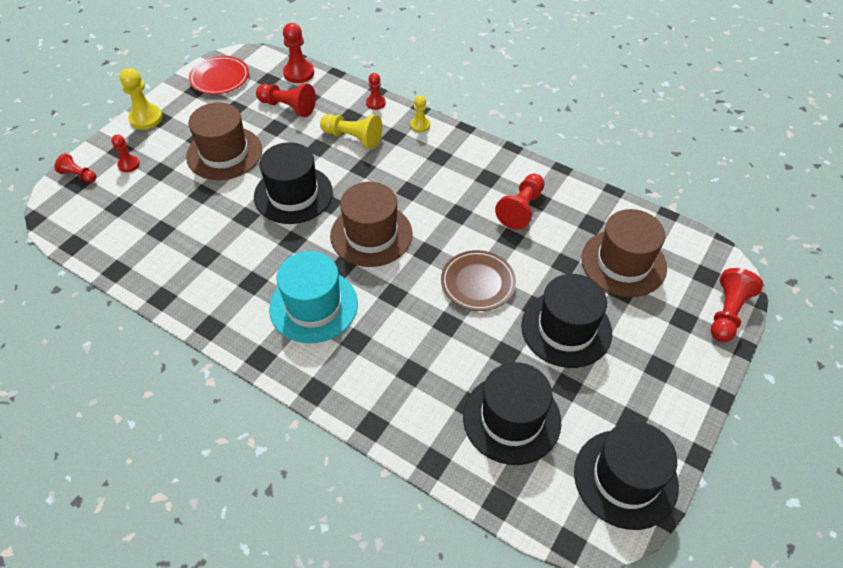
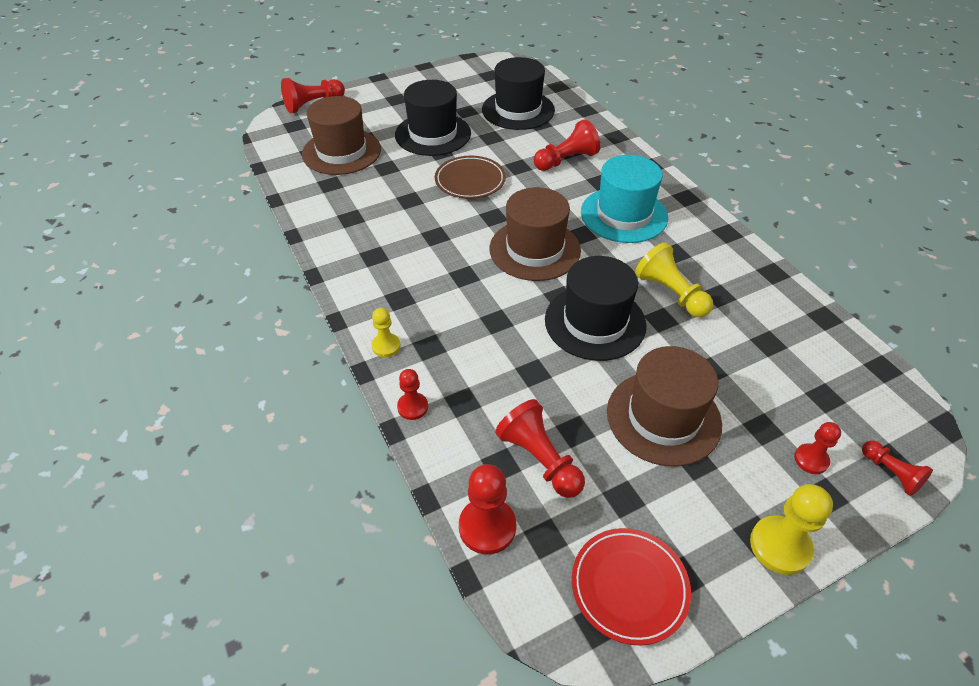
camera: 150 degrees left, 5 degrees down
yellow pawn [320,114,382,149] -> yellow pawn moved to [635,242,713,317]
red pawn [495,174,545,230] -> red pawn moved to [534,119,601,171]
black hat [574,421,679,530] -> none

